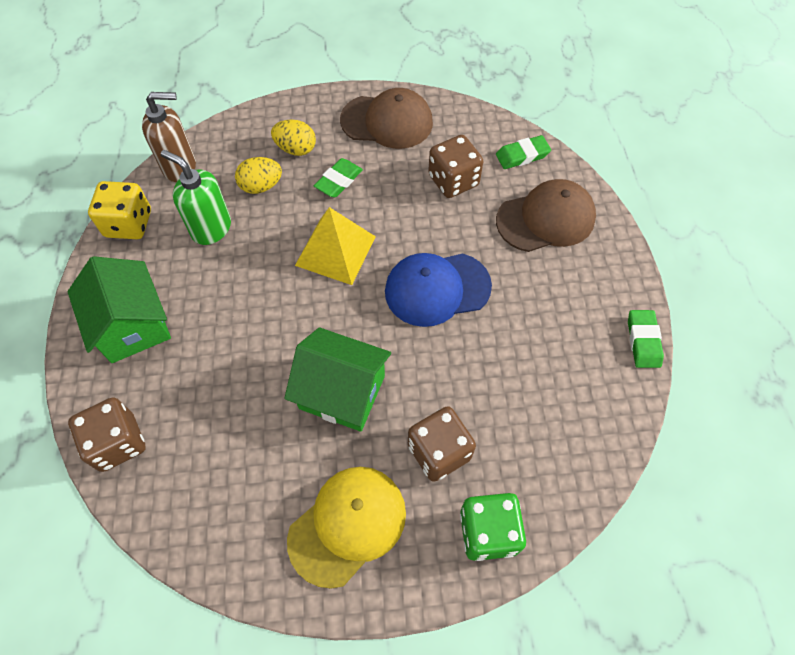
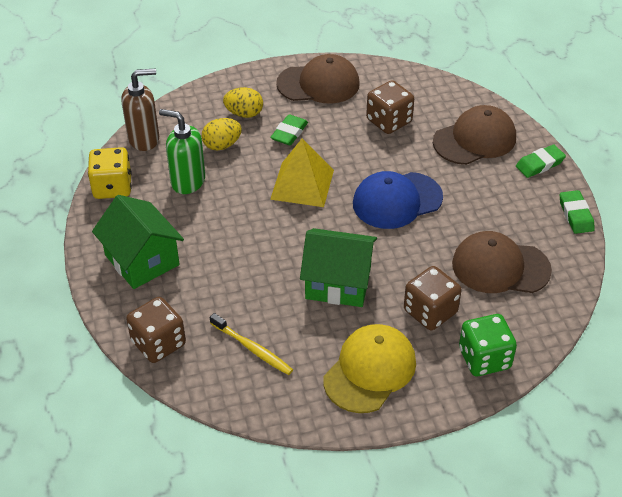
camera: 10 degrees left, 15 degrees down
green eraser [496,135,551,169] -> green eraser moved to [516,144,566,178]
none -> yellow toothbrush [210,313,293,375]
none -> brown cap [452,231,552,293]

